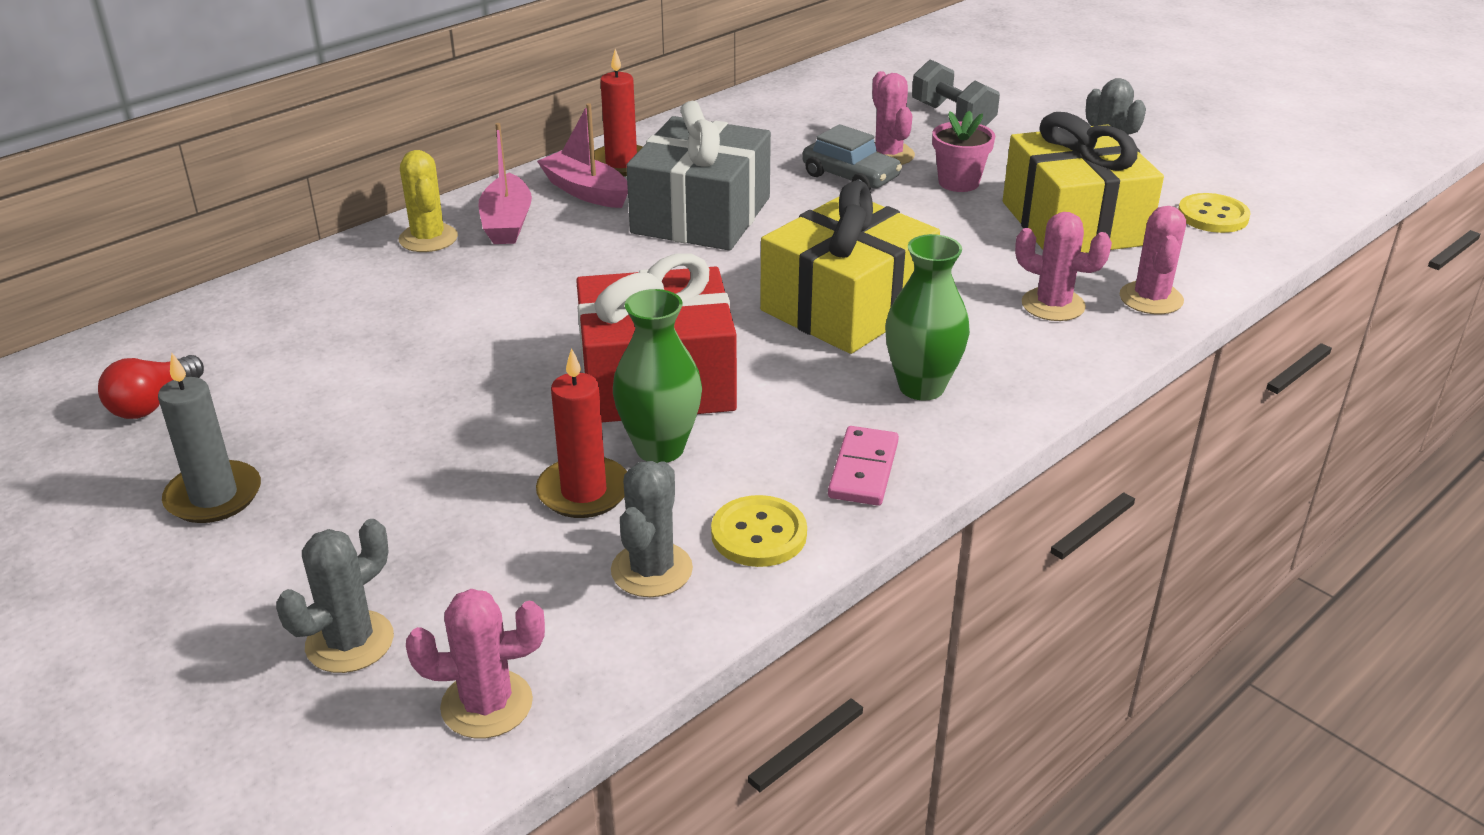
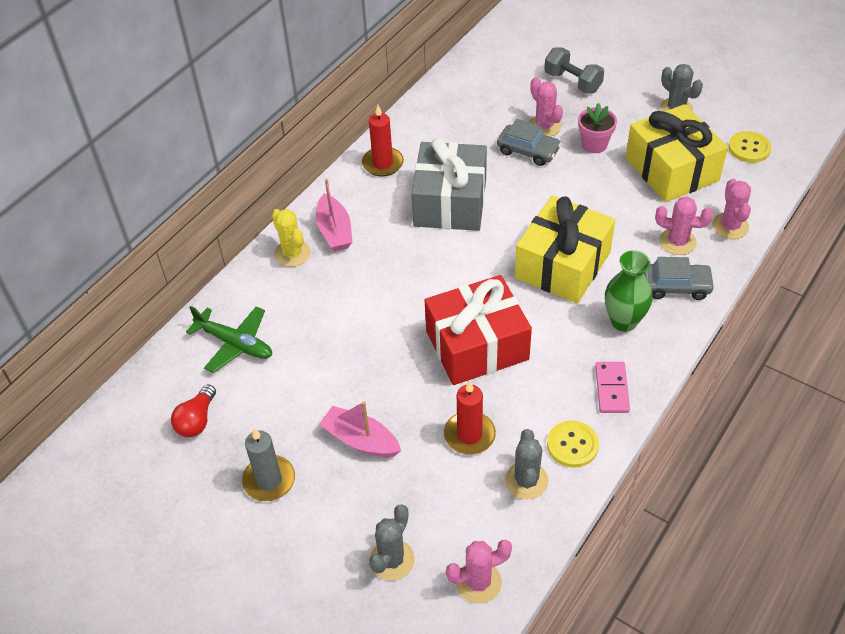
camera: 10 degrees left, 15 degrees up
pink boat [537,103,628,208] -> pink boat moved to [319,401,401,457]
green vase [613,289,702,463] -> none
none -> green plane [186,306,272,373]
none -> grey car [644,257,715,300]

